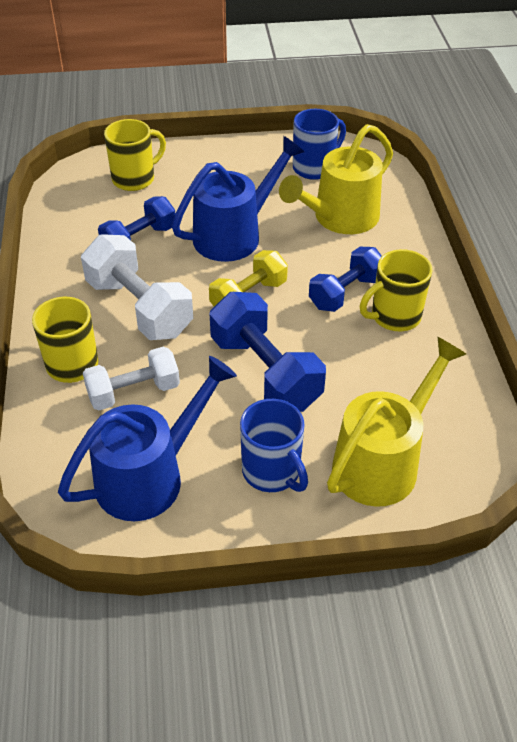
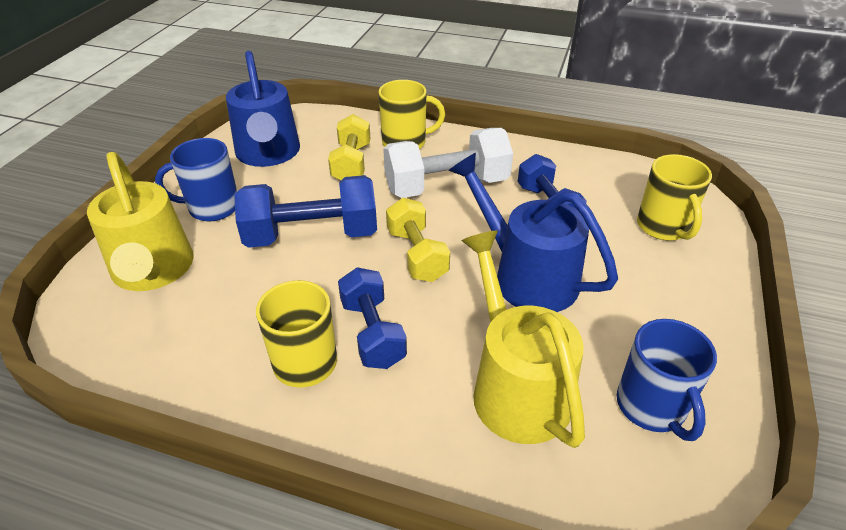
camera: 115 degrees right, 5 degrees down
white dumbbell [83,346,180,411] -> yellow dumbbell [328,114,370,180]
blue watering can [172,136,304,262] -> blue watering can turned 150 degrees clockwise [448,153,618,312]

